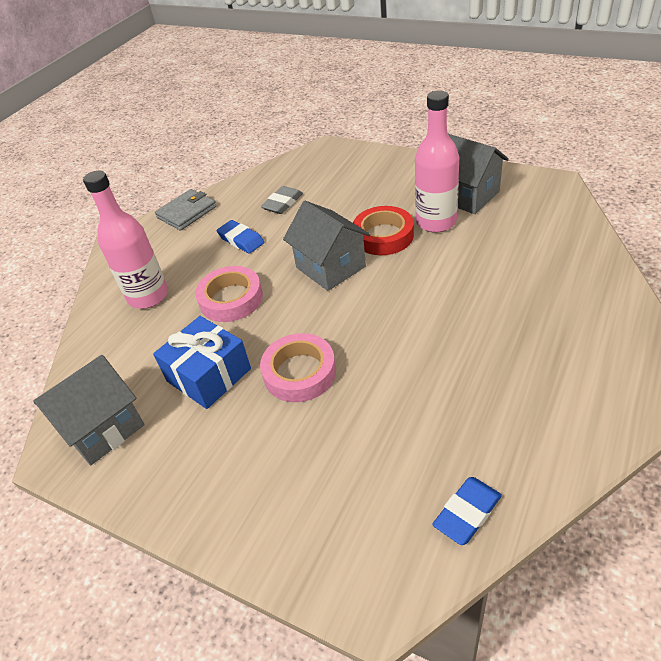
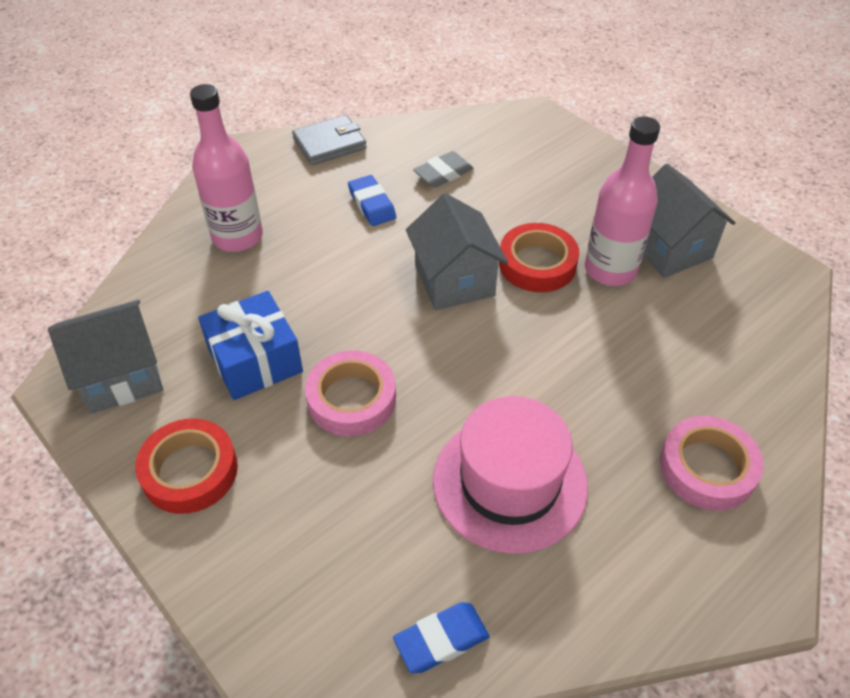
camera: 15 degrees right, 5 degrees up
pink tape [195,266,263,322] -> pink tape moved to [660,416,764,510]
none -> red tape [135,419,238,514]
none -> pink hat [433,396,588,554]

